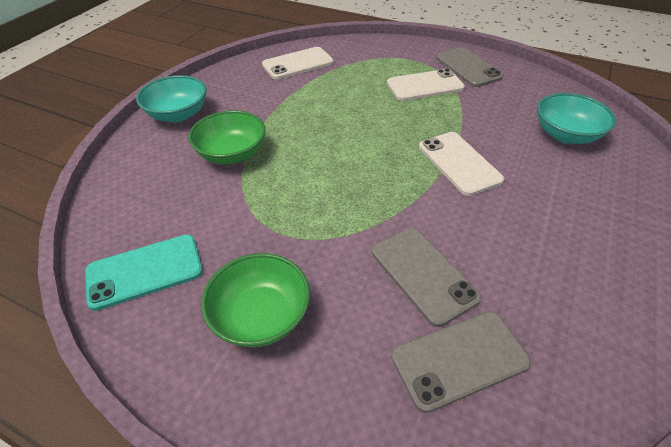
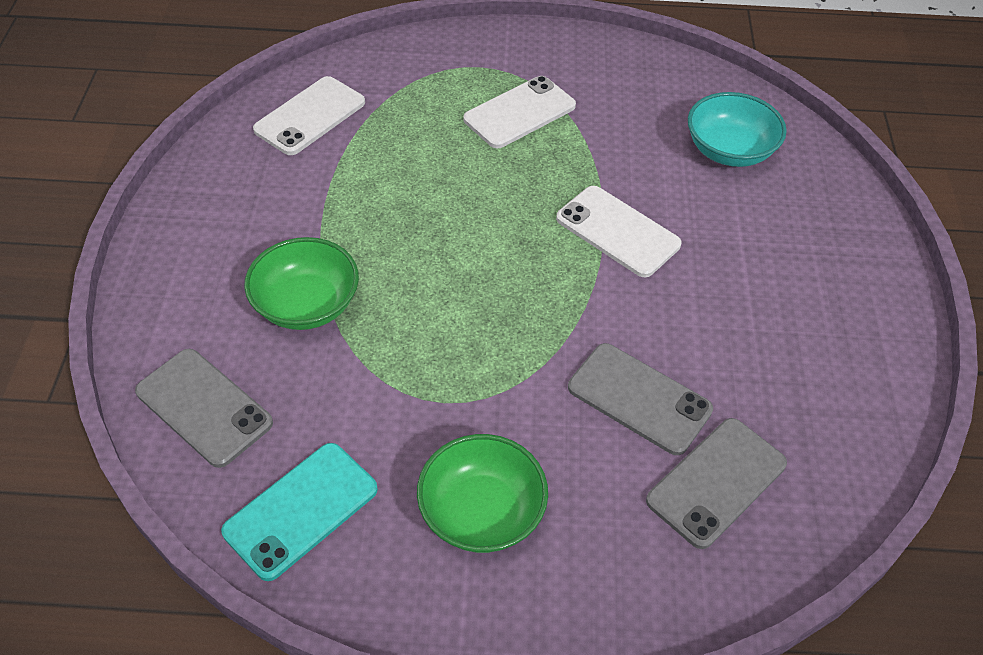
camera: 25 degrees left, 5 degrees up
turquoise bowl [136,75,207,122] -> none
grey phone [436,47,503,87] -> grey phone moved to [135,349,273,468]

